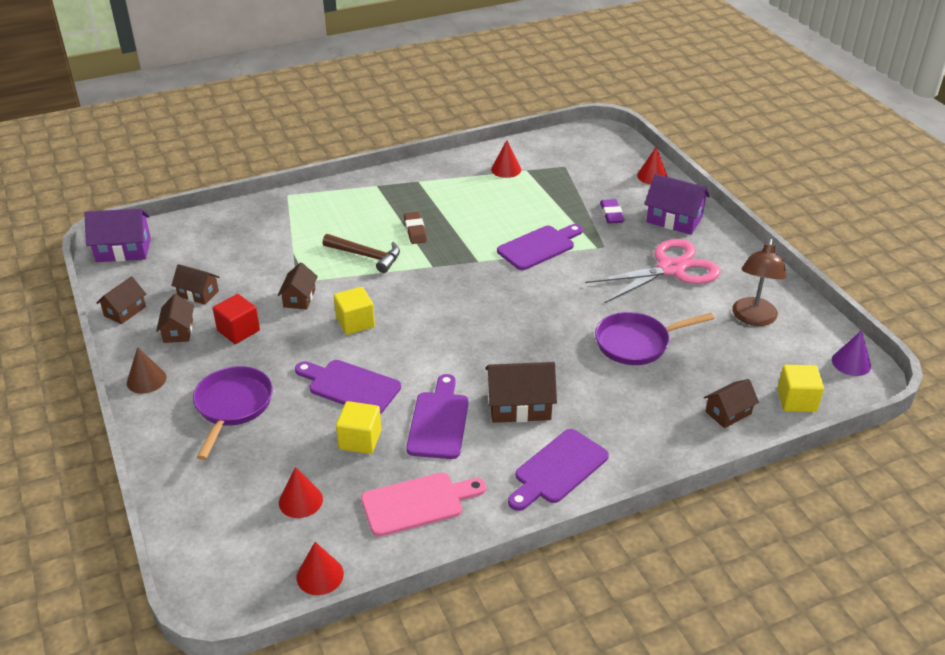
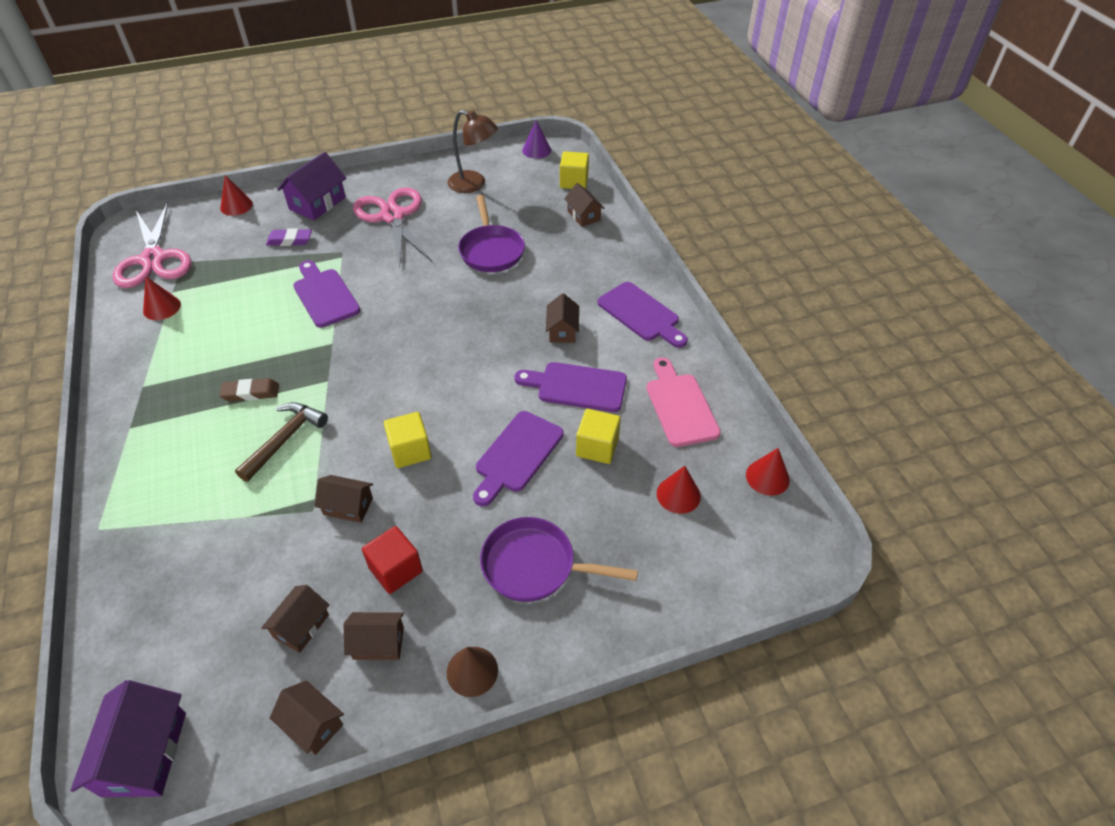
camera: 85 degrees left, 10 degrees up
brown house [485,362,557,423] -> brown house [546,293,579,343], size x0.63
none -> pink scissors [113,202,192,288]

